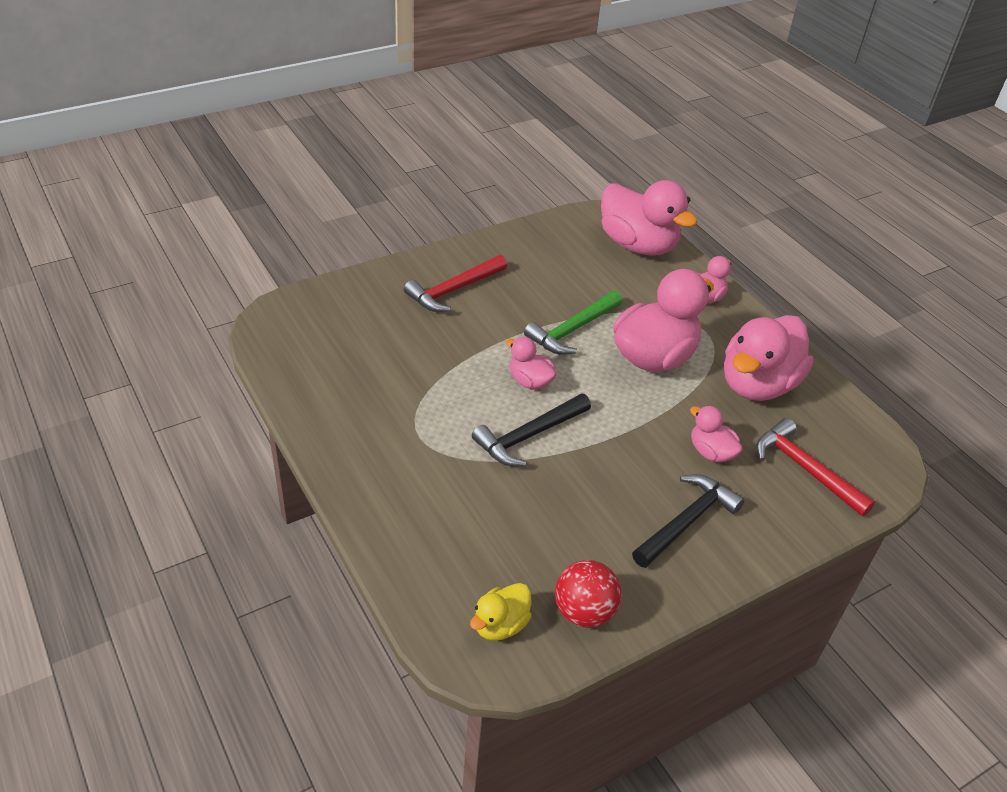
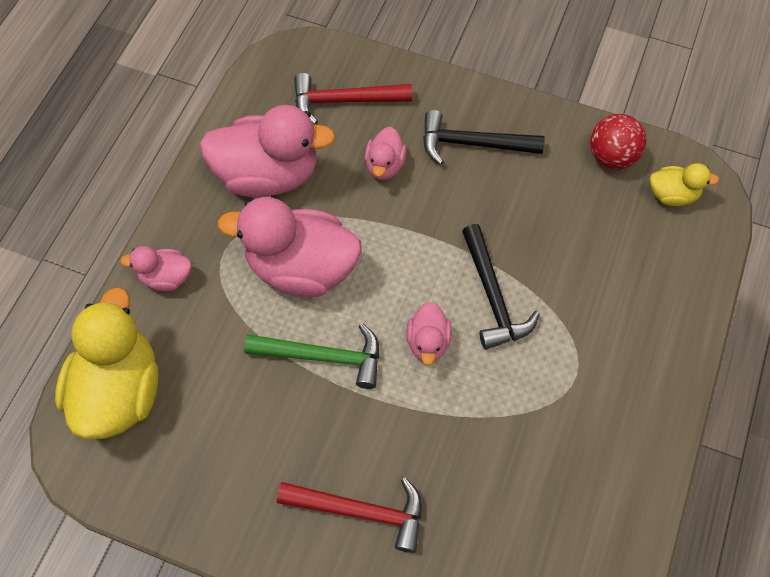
camera: 125 degrees left, 20 degrees up
black hammer [472,394,591,466] -> black hammer turned 60 degrees clockwise [462,224,540,349]
pink duck [601,180,698,256] -> yellow duck [55,287,158,439]
red hammer [756,418,875,516] -> red hammer turned 75 degrees clockwise [294,73,412,125]

